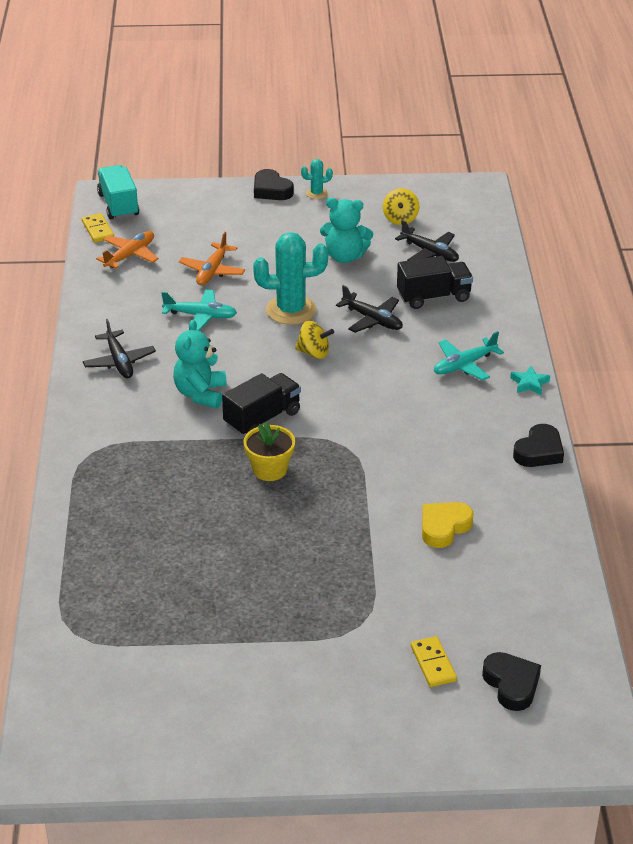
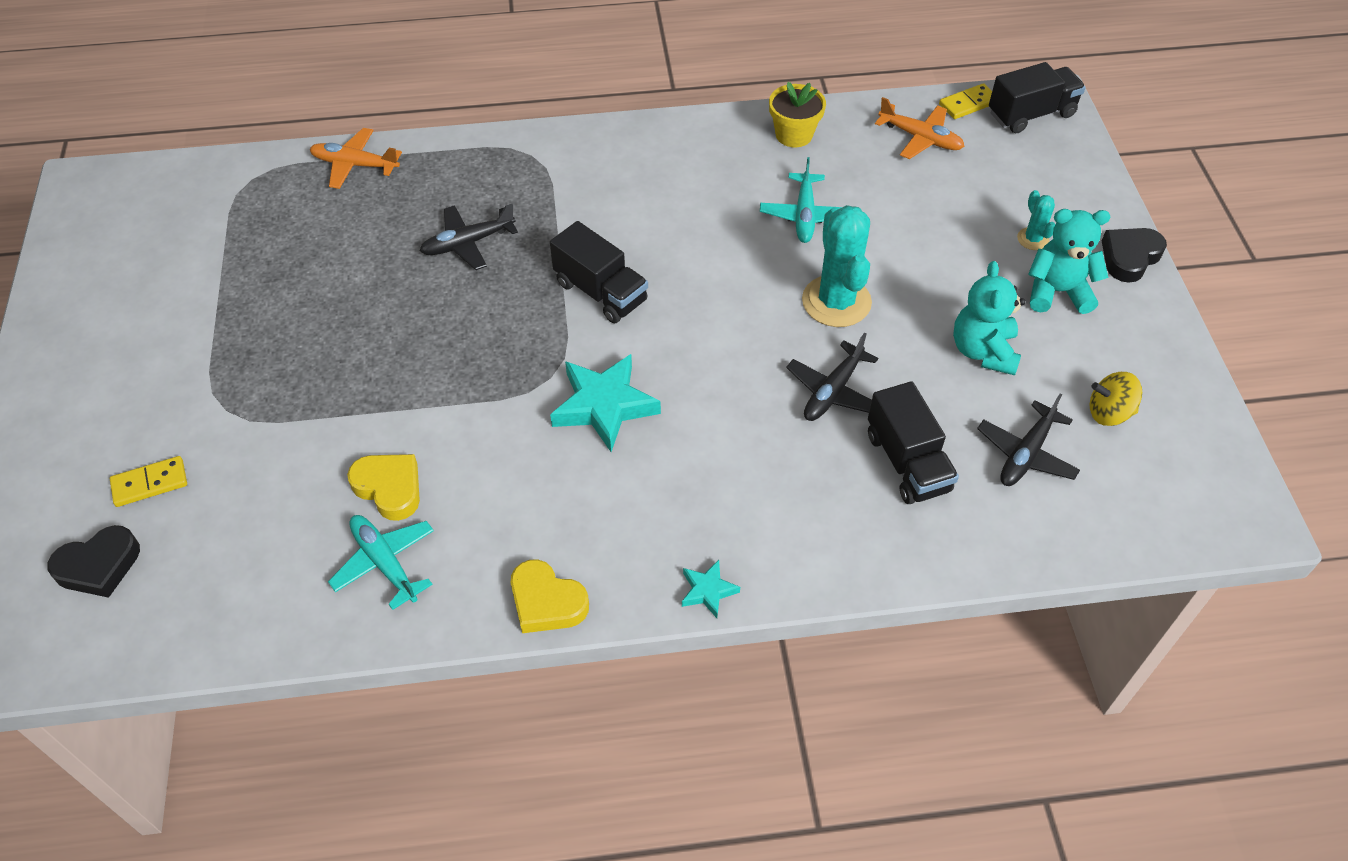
camera: 85 degrees right, 15 degrees up
black plane [83,319,156,378] -> black plane moved to [420,204,518,270]
turquoise truck [97,165,139,219] -> black truck [989,62,1086,133]
turquoise teddy bear [173,319,227,408] -> turquoise teddy bear moved to [1028,209,1110,314]
orange plane [179,232,245,285] -> orange plane moved to [310,128,402,189]
yellow flower pot [243,422,295,481] -> yellow flower pot moved to [769,82,826,147]
yellow spinning top [295,321,334,359] -> none
turquoise cactus [301,159,333,199] -> turquoise cactus moved to [1017,190,1055,250]
turquoise plane [434,331,504,381] -> turquoise plane moved to [328,515,434,610]
black heart [513,424,564,467] -> yellow heart [511,559,589,633]
none -> turquoise star [550,354,661,452]

